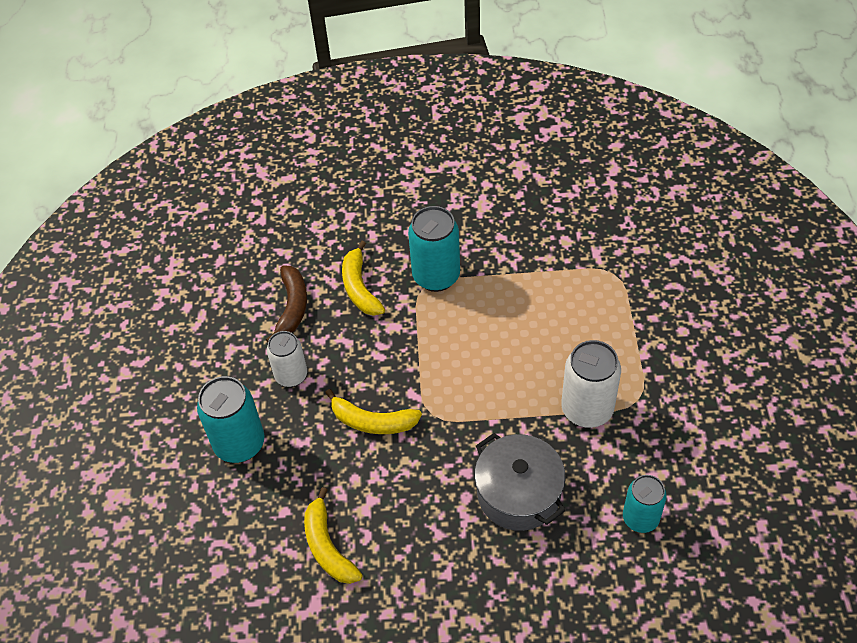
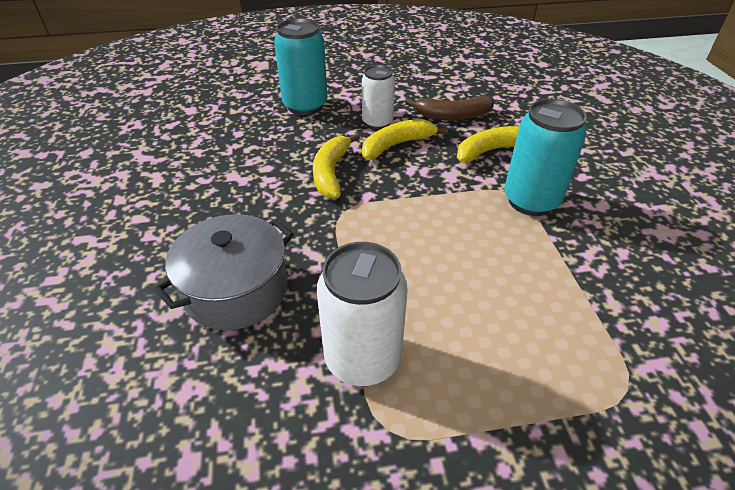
camera: 80 degrees right, 10 degrees down
yellow banana [304,487,363,584] -> yellow banana moved to [362,119,448,160]
turquoise can [623,475,667,533] -> none

